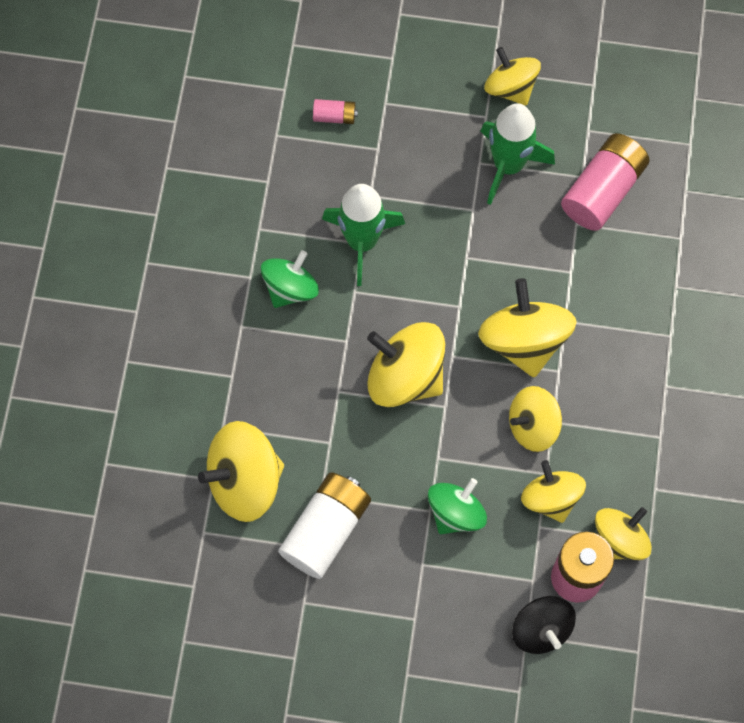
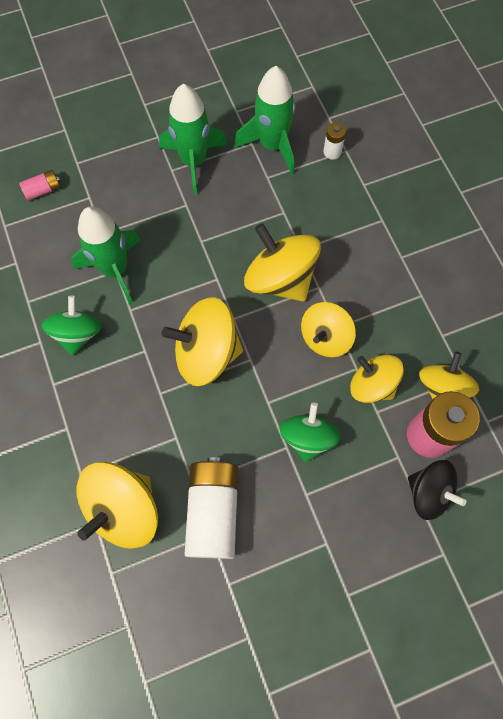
camera: 30 degrees left, 0 degrees up
yellow spinning top [484,47,541,106] -> none
pink battery [561,133,650,231] -> green rocket [234,66,295,174]
none -> white battery [323,122,346,160]

